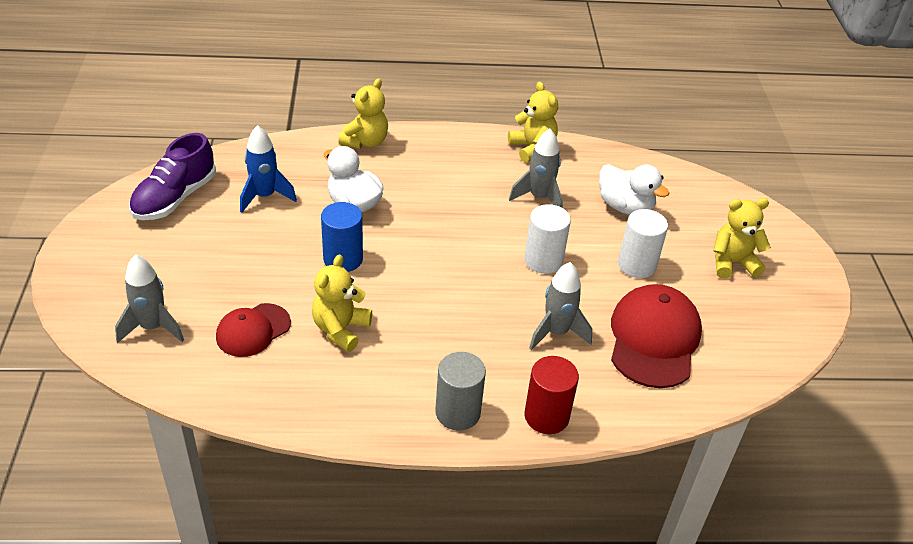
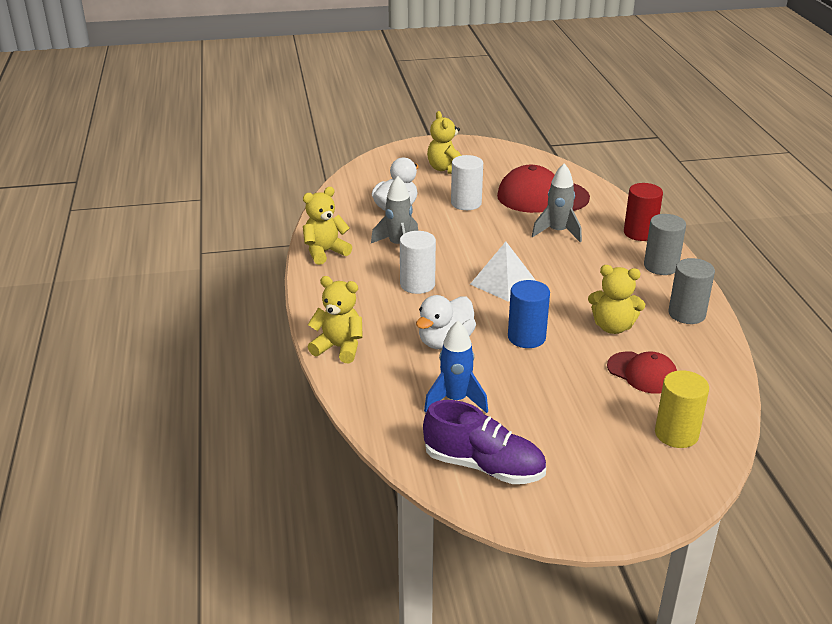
camera: 95 degrees left, 10 degrees down
grey rocket [115,254,184,343] -> yellow cylinder [655,370,709,448]
white cylinder [524,204,571,274] -> white cylinder moved to [400,231,436,294]
none -> white pyramid [470,242,536,302]
none -> grey cylinder [668,258,715,324]

